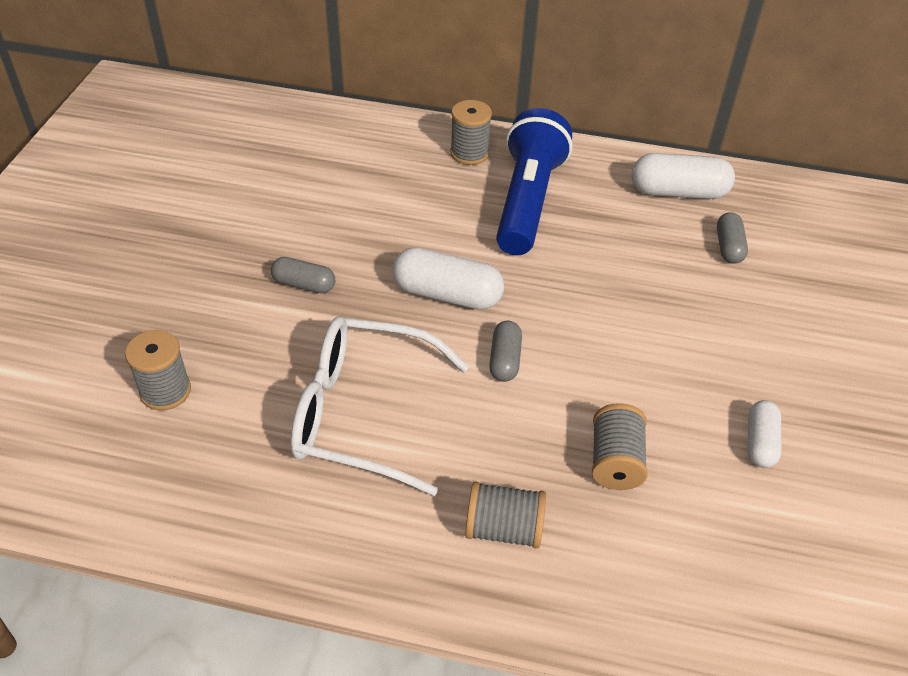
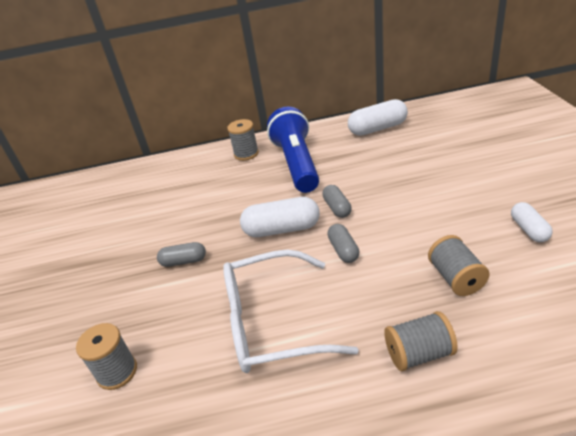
camera: 15 degrees left, 10 degrees down
grey capsule [717,212,748,264] -> grey capsule moved to [322,185,352,218]

